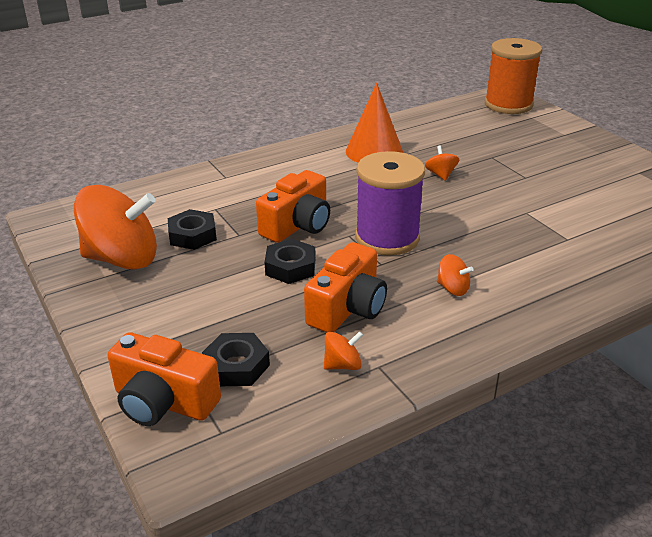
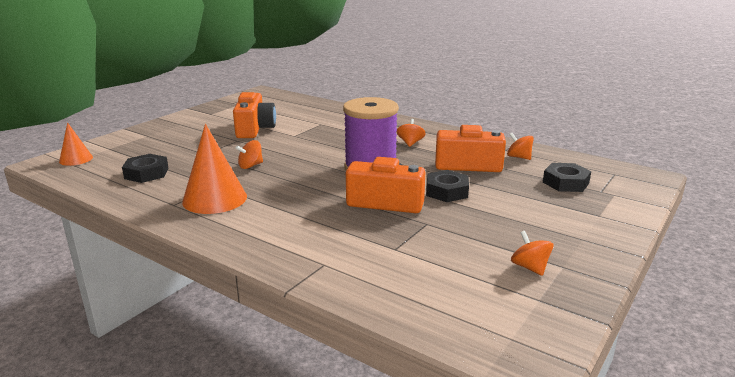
camera: 115 degrees left, 10 degrees down
orange spinning top [74,185,157,270] -> orange spinning top [511,231,553,276], size x0.42
orange camera [108,332,221,426] -> orange camera moved to [233,92,276,138]
black nut [168,209,217,250] -> black nut moved to [122,154,169,183]
orange spool [485,38,542,114] -> orange cone [59,122,93,166]

